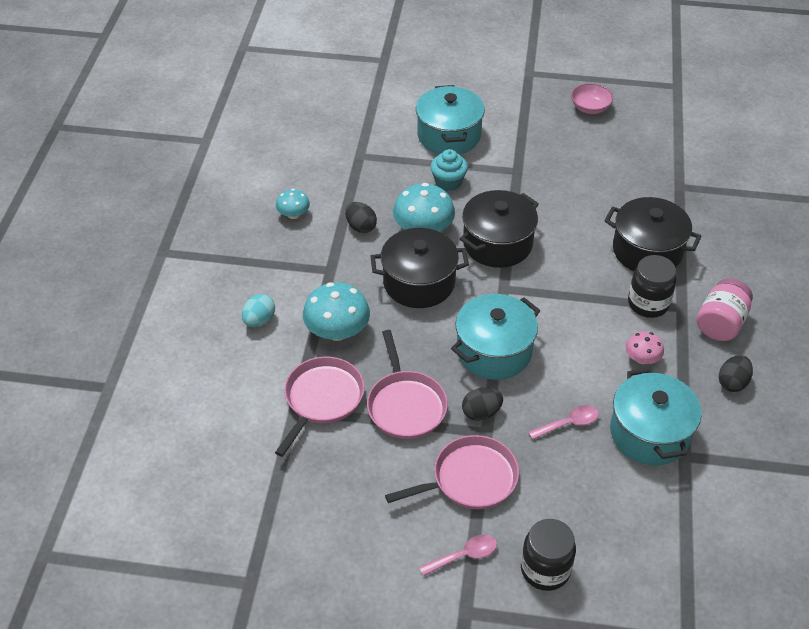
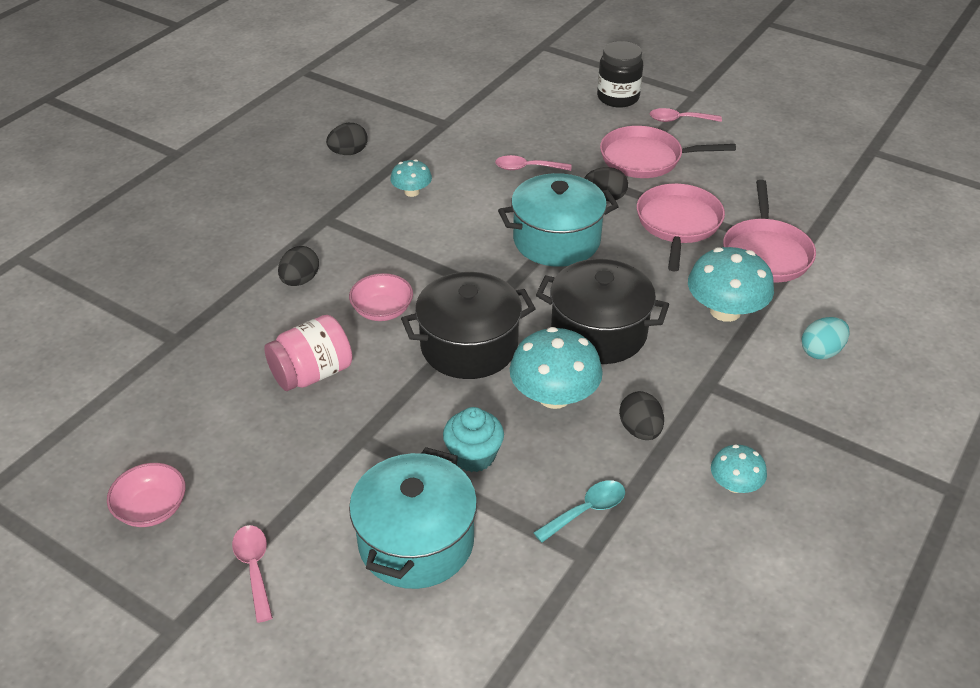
camera: 155 degrees left, 5 degrees down
pink pan [275,357,365,457] -> pink pan turned 45 degrees counterclockwise [723,180,816,282]
black pot [605,197,702,271] -> black egg [278,246,319,286]
turquoise pot [610,368,702,466] -> none
pink mushroom [626,331,664,364] -> turquoise mushroom [390,159,432,197]
black jar [628,255,676,318] -> none
pink jar [697,278,753,341] -> pink jar moved to [264,315,353,391]
none -> pink spoon [232,525,273,623]
none -> pink bowl [349,273,413,321]
none -> turquoise spoon [533,480,625,543]

